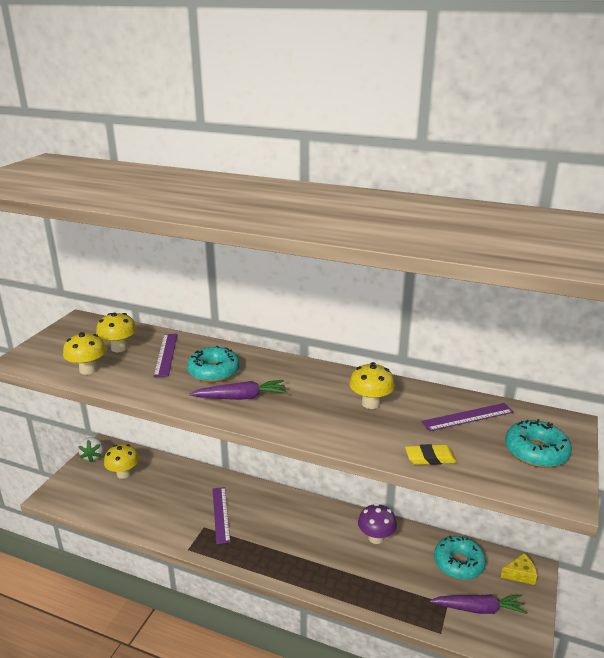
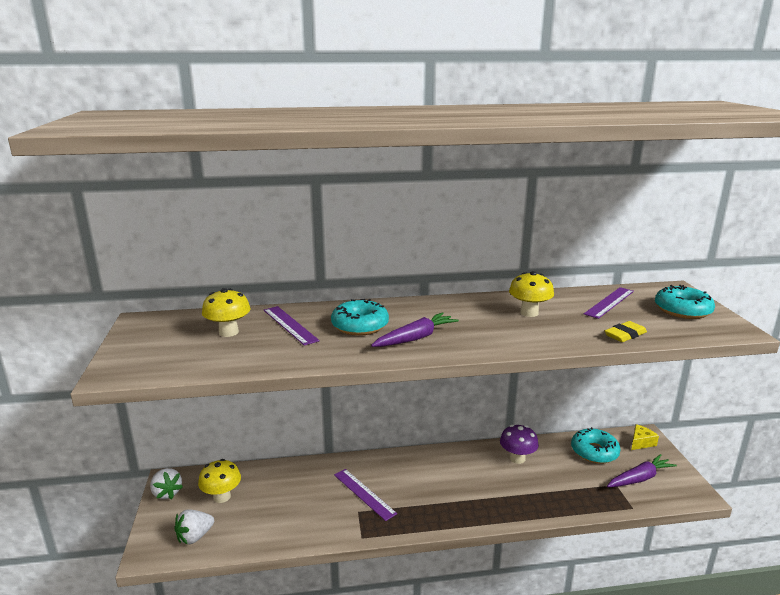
camera: 30 degrees left, 5 degrees down
yellow mushroom [63,332,107,375] -> none
none -> white strawberry [174,509,214,544]

